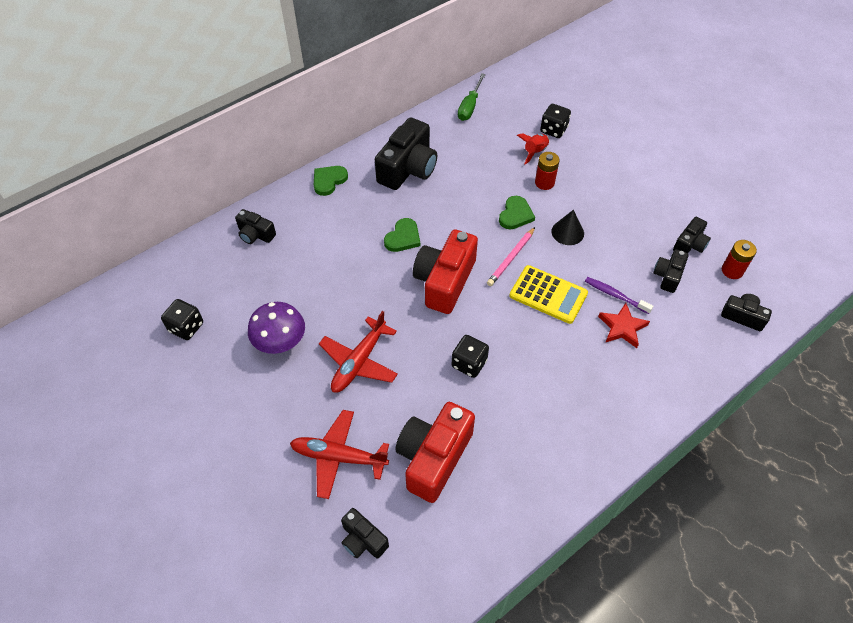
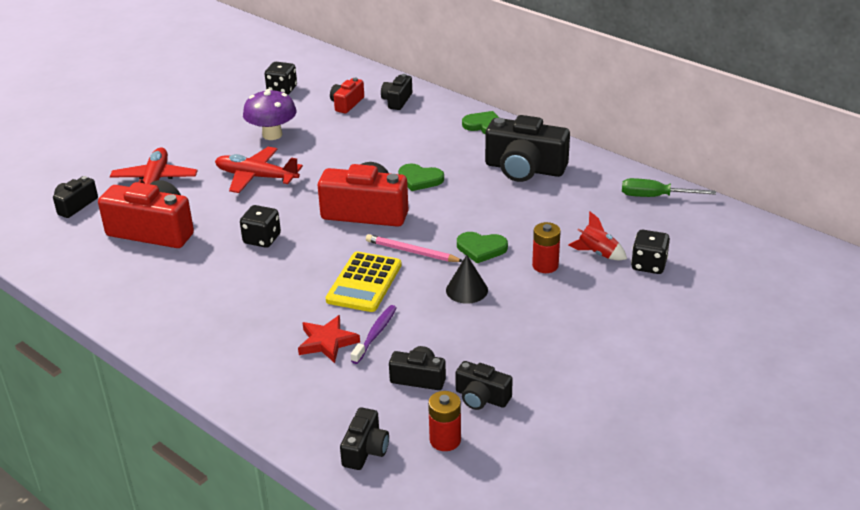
camera: 80 degrees right, 20 degrees down
none -> red camera [330,77,364,113]

